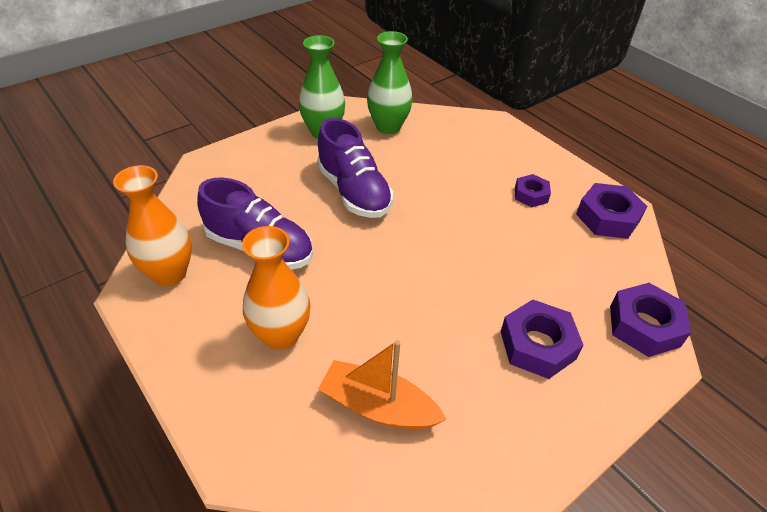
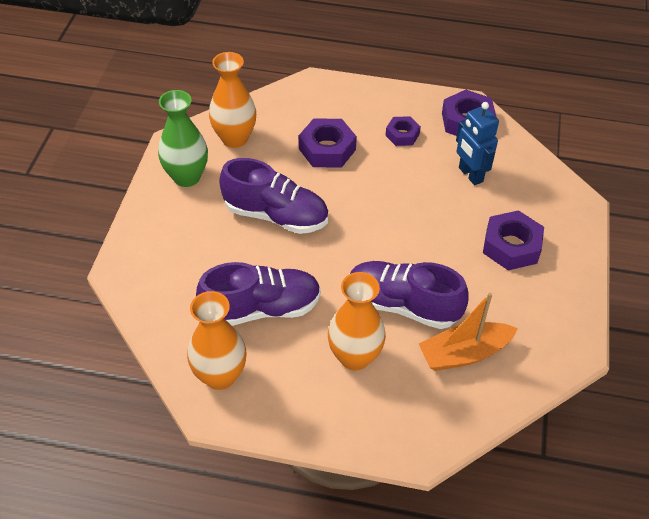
camera: 40 degrees left, 5 degrees up
green vase [367,31,413,134] -> orange vase [209,52,256,148]
purple nut [610,283,691,357] -> purple nut moved to [299,118,357,168]
none -> purple shoe [349,261,469,329]
none -> blue robot [456,102,499,185]

